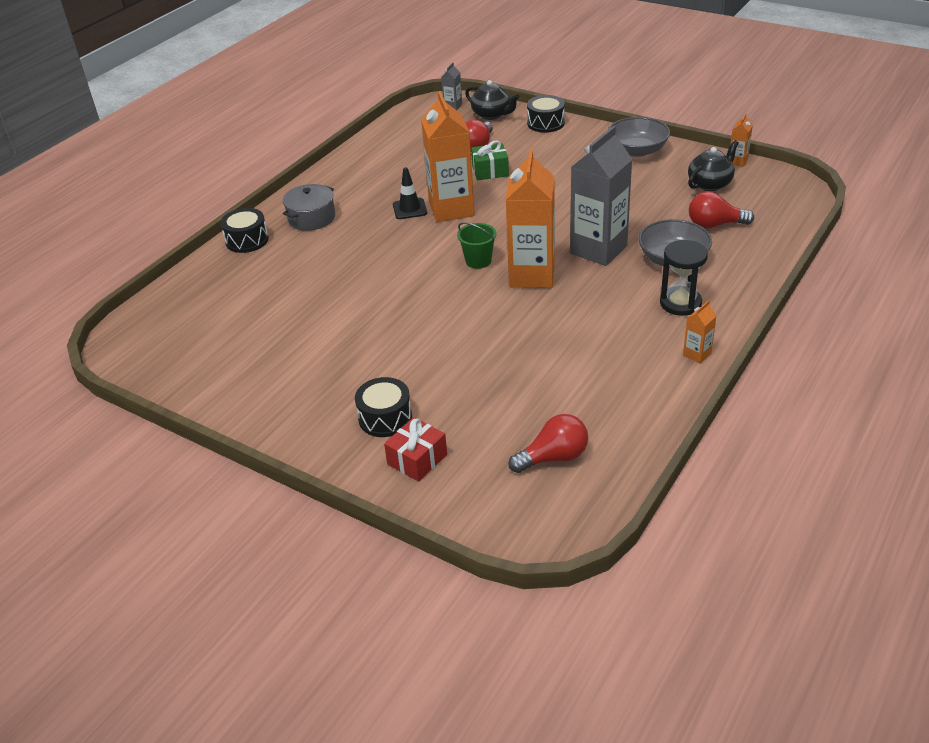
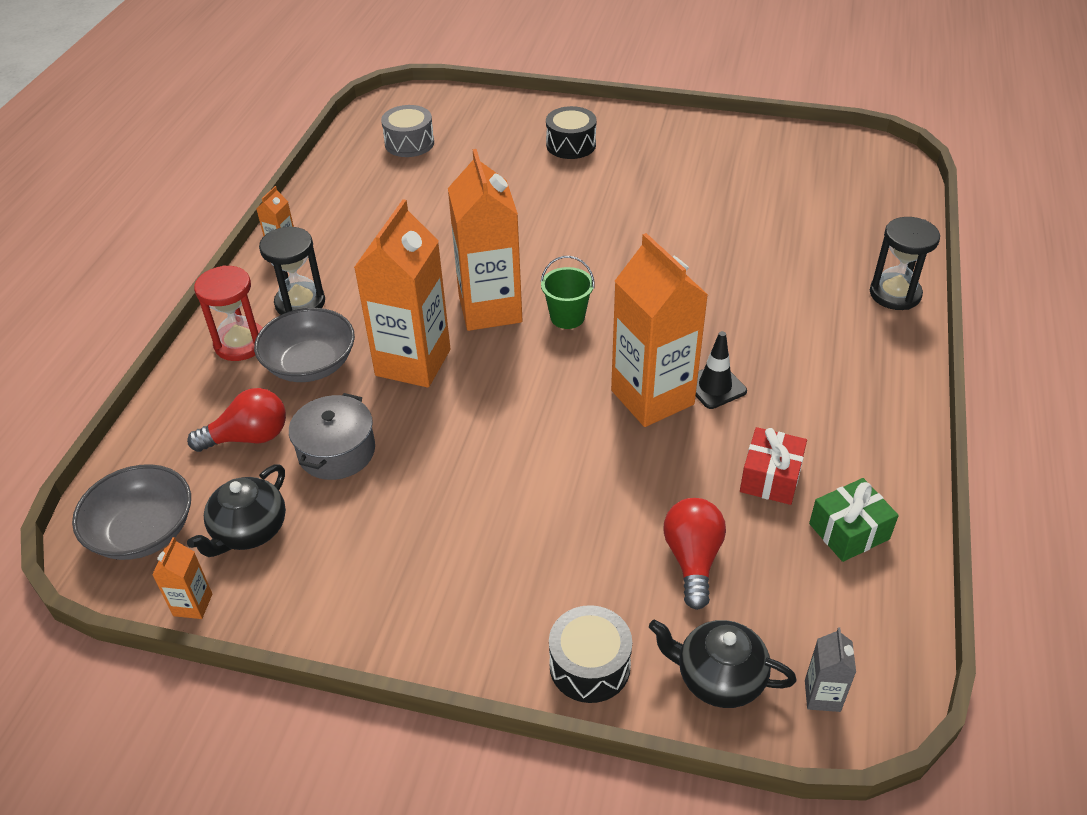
camera: 160 degrees right, 5 degrees up
black drum [220,208,269,253] -> black hourglass [870,217,940,310]
grey pot [283,184,335,231] -> grey pot moved to [289,393,375,480]
red gift [384,417,447,482] -> red gift moved to [740,427,807,505]
green gift [471,141,509,180] -> green gift moved to [809,478,899,562]
red light bulb [508,414,588,473] -> grey drum [381,105,434,157]
grey carton [570,126,632,266] -> orange carton [354,199,451,388]
grey bowl [608,117,670,157] -> grey bowl moved to [72,464,191,560]
none -> red hourglass [194,265,263,361]

